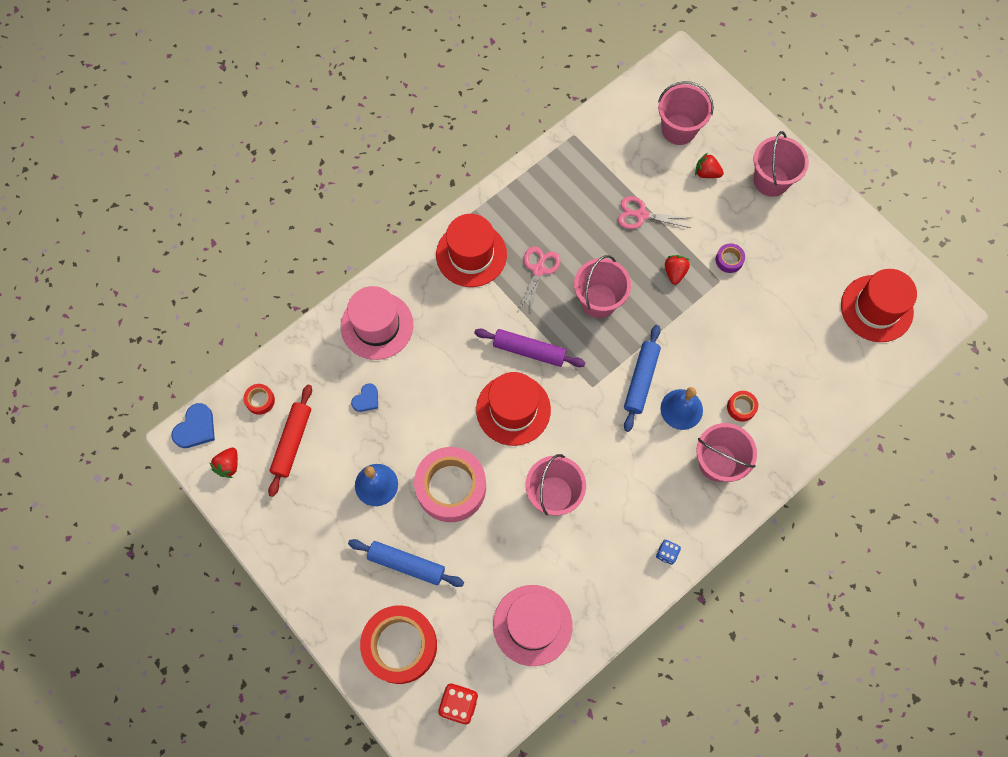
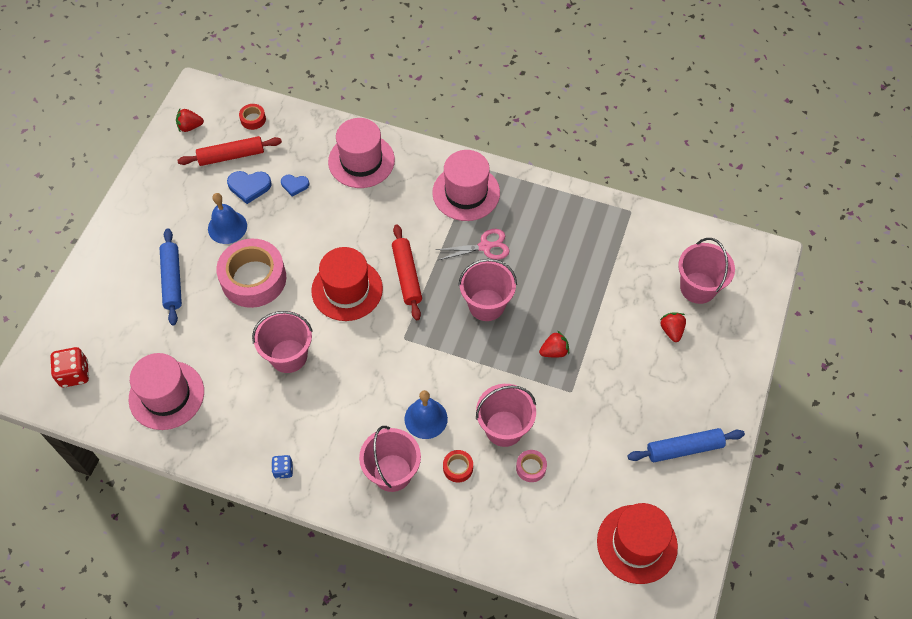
camera: 60 degrees right, 10 degrees down
blue heart [171,403,215,448] -> blue heart moved to [227,171,272,204]
red tape [360,605,437,684] -> none
red hat [436,214,507,287] -> pink hat [432,150,500,221]
purple rolling pin [474,329,586,367] -> red rolling pin [392,224,422,320]
pink scissors [618,196,691,229] -> none
blue rolling pin [624,325,661,432] -> blue rolling pin moved to [628,428,745,462]
purple tape [716,243,745,273] -> none
pink bucket [753,131,809,197] -> pink bucket moved to [476,384,536,447]
none -> pink tape [516,450,547,482]

